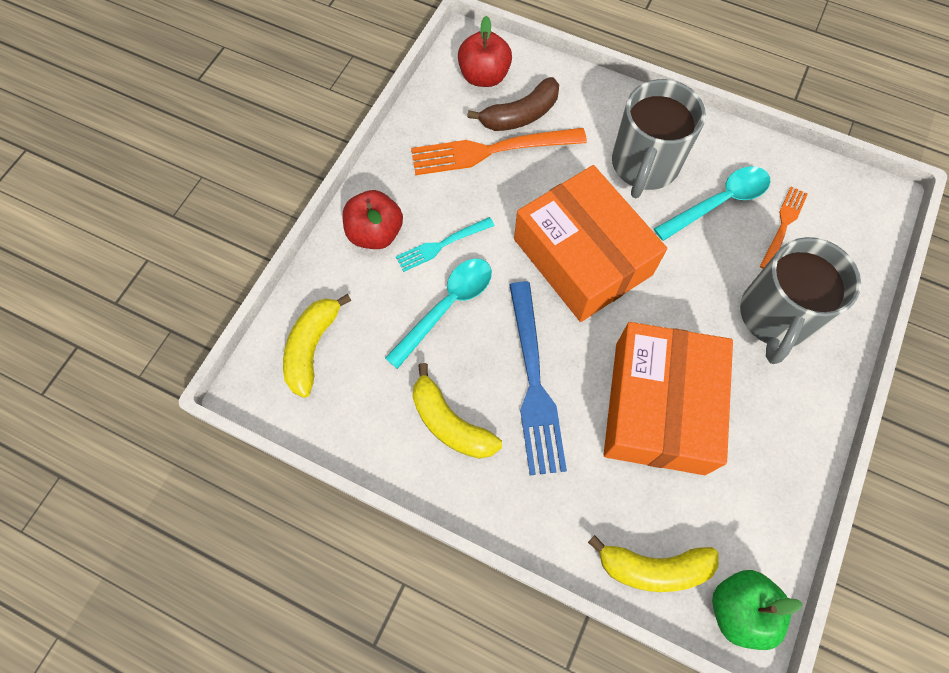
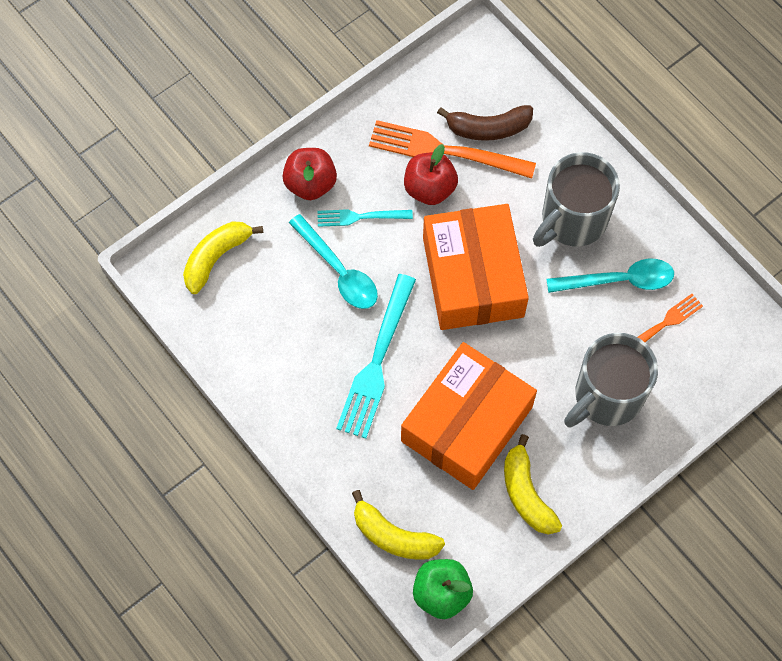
camera: 25 degrees right, 0 degrees up
turquoise spoon [385,259,492,369] -> turquoise spoon turned 75 degrees clockwise [289,214,378,309]
yellow banana [412,363,502,459] -> yellow banana moved to [504,434,562,535]
red apple [458,16,512,87] -> red apple moved to [404,144,458,205]
blue fork [509,281,567,476] -> turquoise fork [336,274,416,439]

